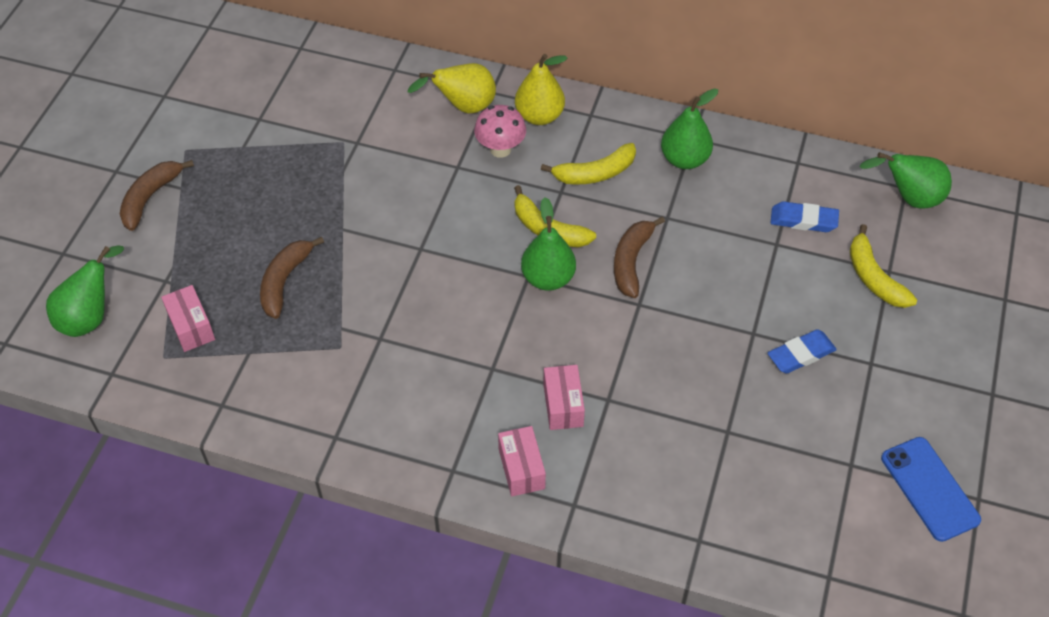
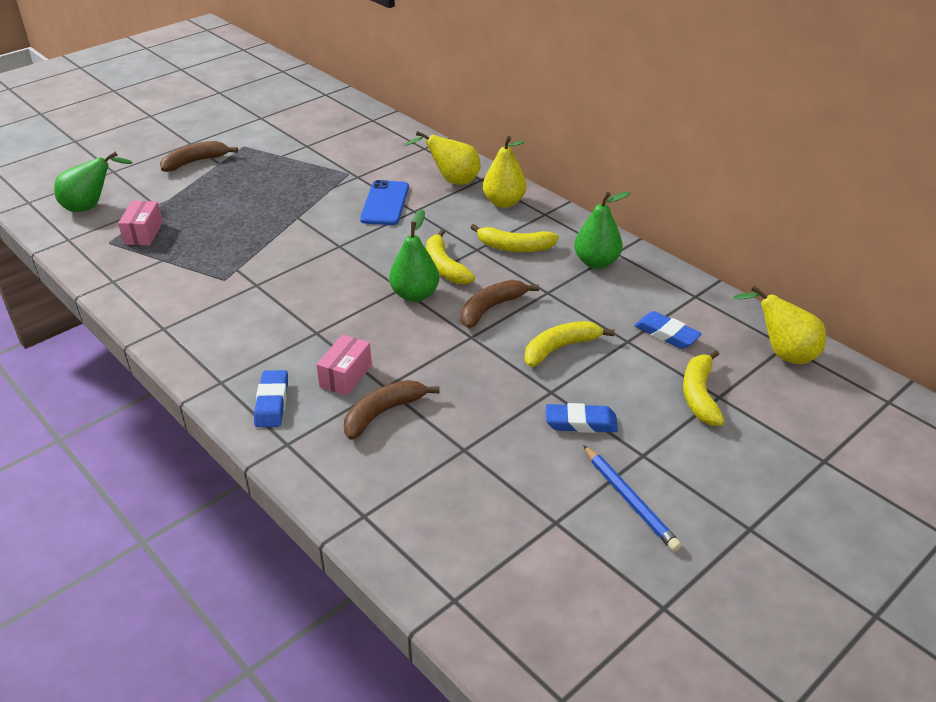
camera: 30 degrees right, 15 degrees down
brown banana [260,237,324,319] -> brown banana moved to [344,380,440,440]
pink mushroom [474,105,526,158] -> none
pink box [498,426,546,496] -> blue eraser [254,370,288,427]
green pear [859,152,952,209] -> yellow pear [733,286,826,364]
blue phone [881,437,981,542] -> blue phone moved to [360,180,409,225]
none -> yellow banana [525,321,614,367]
none -> blue pencil [583,445,682,552]

